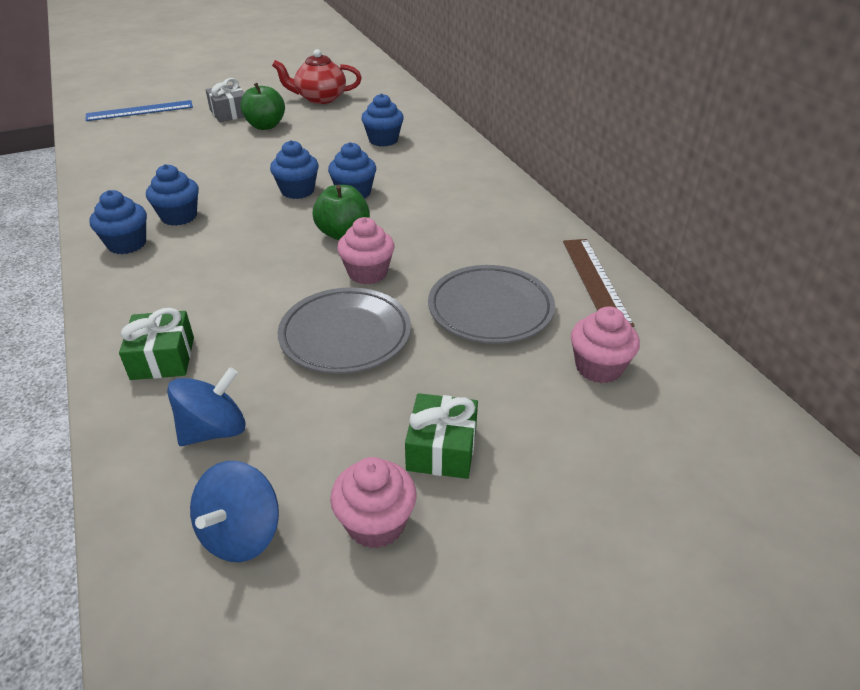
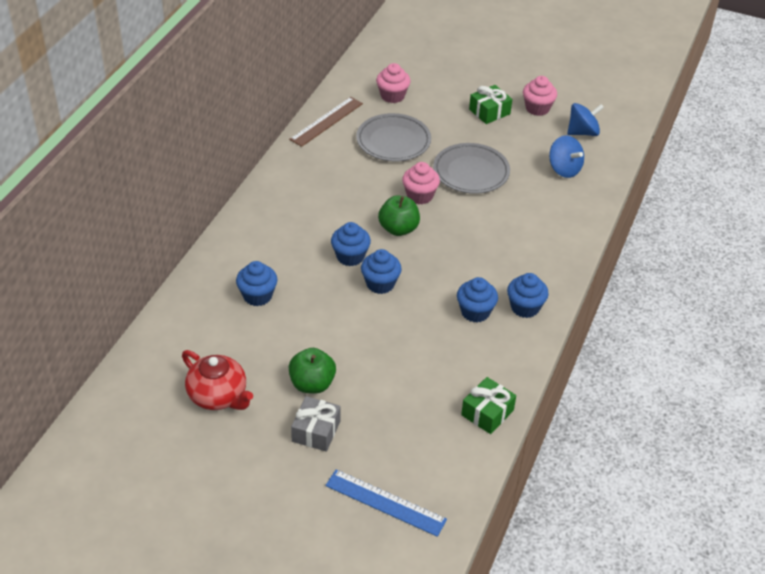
camera: 135 degrees left, 5 degrees up
green gift [119,308,194,380] -> green gift moved to [461,377,516,434]
blue spinning top [167,367,246,446] -> blue spinning top turned 135 degrees counterclockwise [549,135,584,178]

